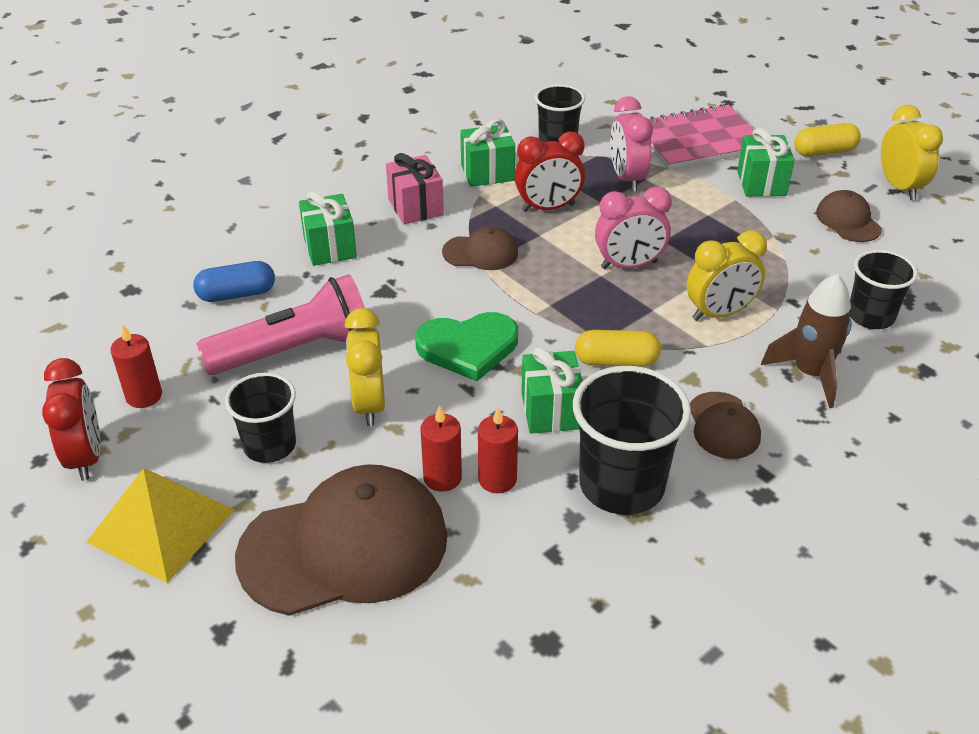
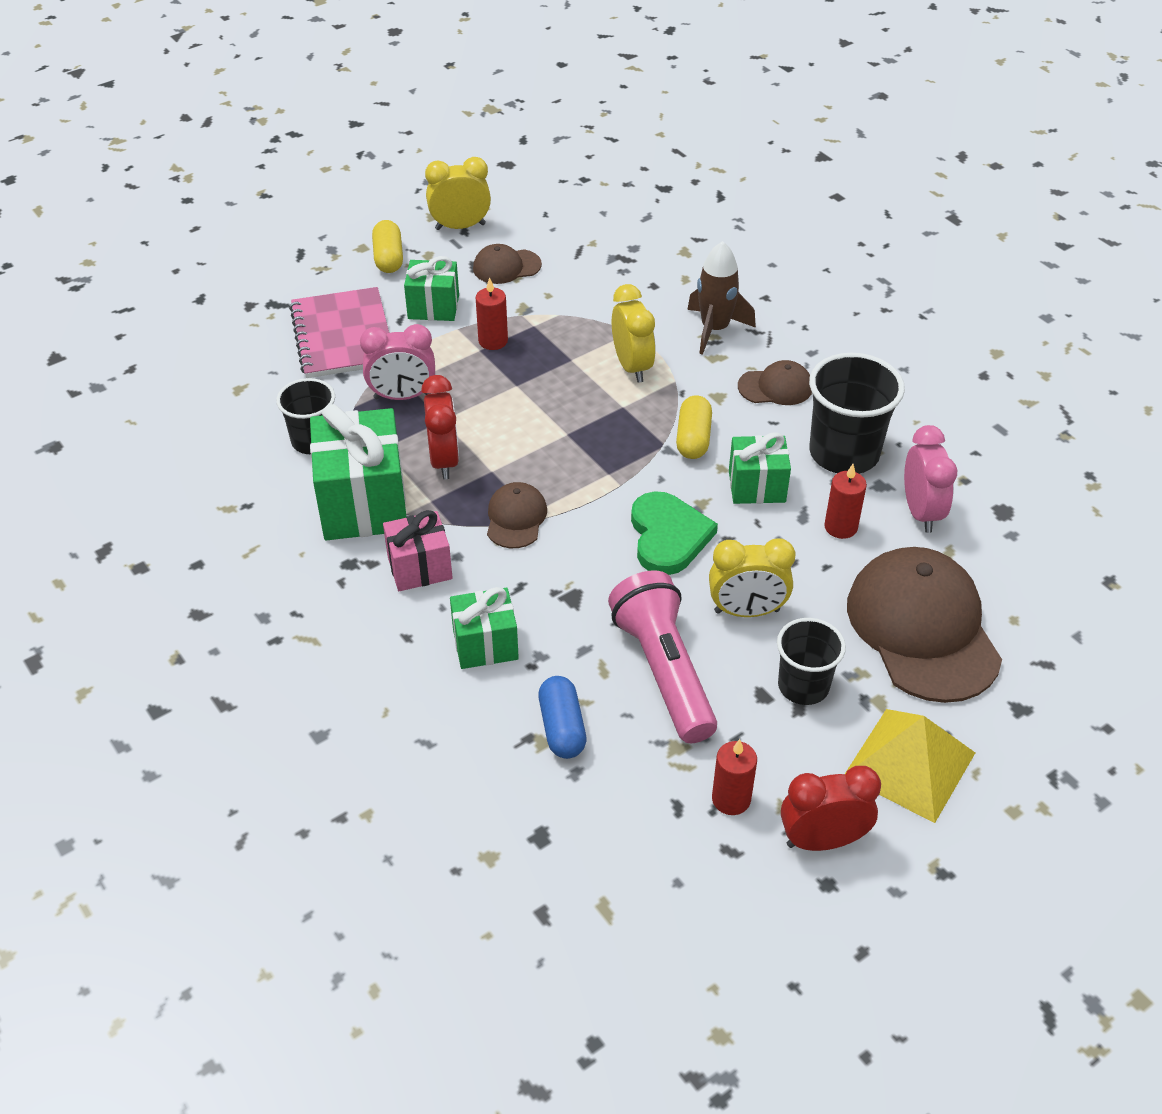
camera: 85 degrees left, 5 degrees up
red candle [421,405,462,492] -> red candle moved to [476,277,508,350]
green gift [460,119,515,187] -> green gift [310,404,406,540], size x1.72
pink clock [595,187,672,269] -> pink clock moved to [904,425,957,533]
black cup [850,250,918,329] -> none

